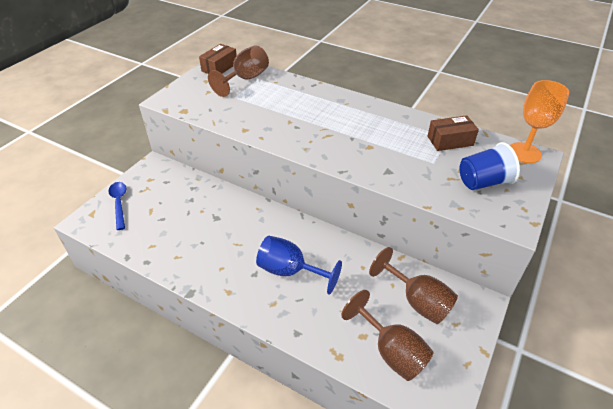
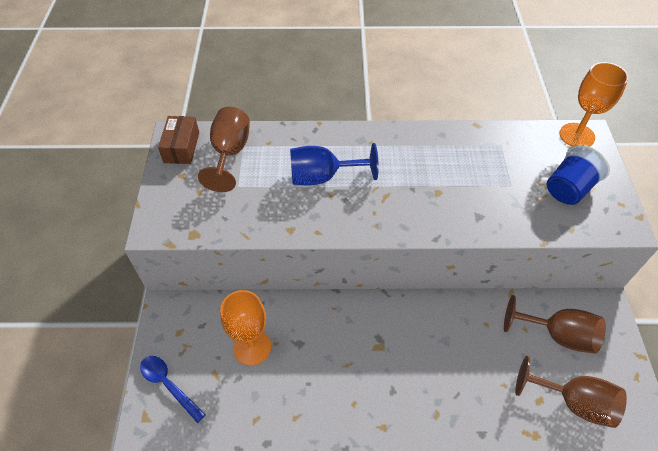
camera: 30 degrees left, 10 degrees up
blue goblet [256,236,342,294] -> blue goblet moved to [290,143,379,186]
brown box [427,115,479,151] -> none
none -> orange goblet [220,290,271,366]

